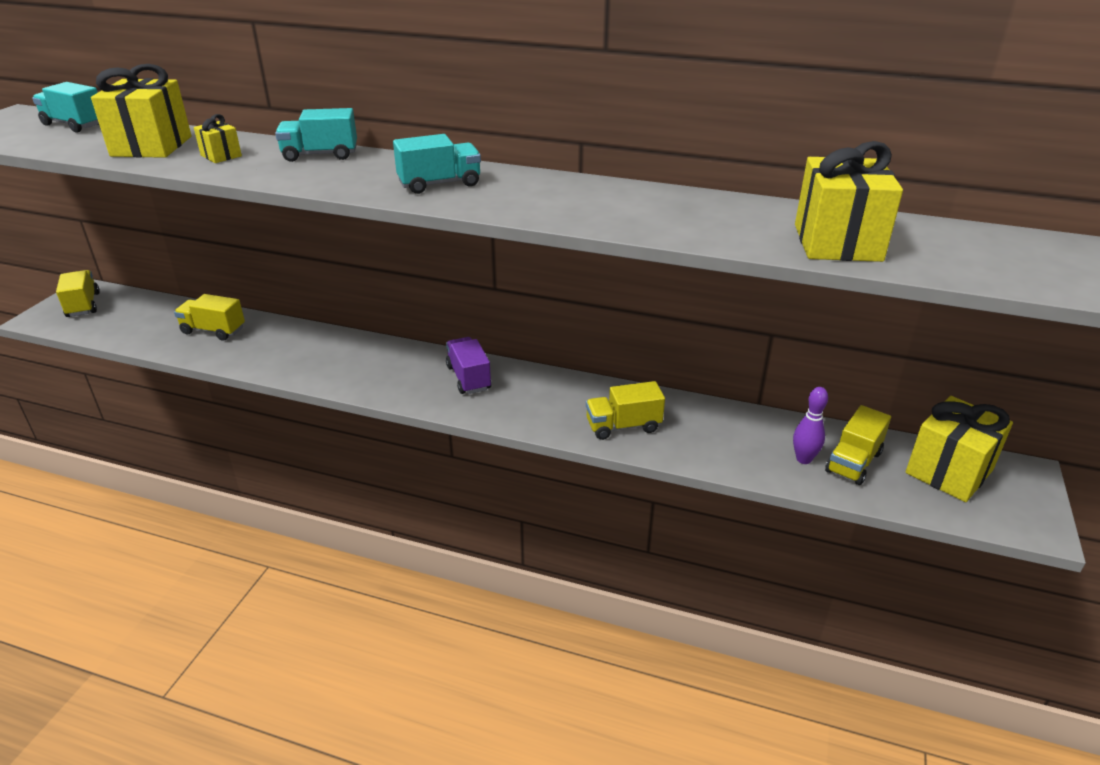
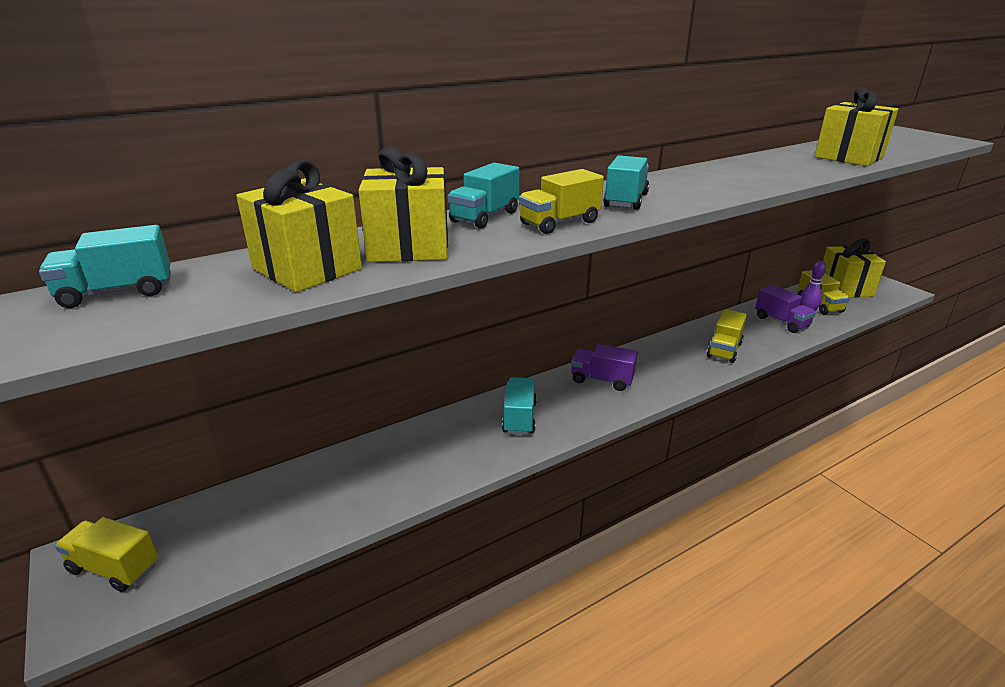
camera: 50 degrees left, 5 degrees down
yellow truck [174,294,245,341] -> yellow truck moved to [519,169,604,234]
yellow gift [194,114,242,163] -> yellow gift [358,147,448,262], size x2.03
none -> turquoise truck [502,377,537,435]
none -> purple truck [755,285,816,333]

